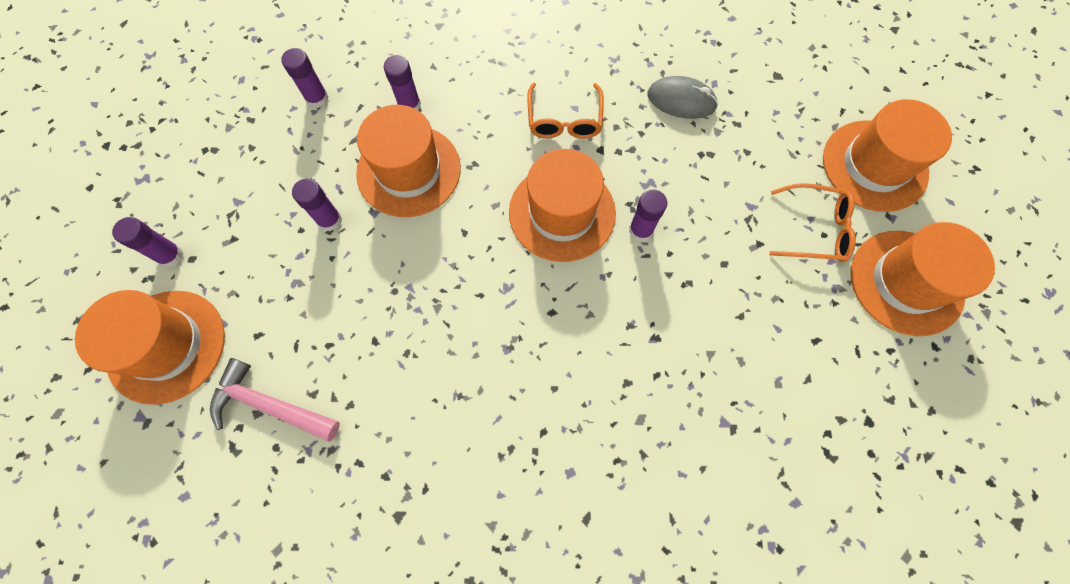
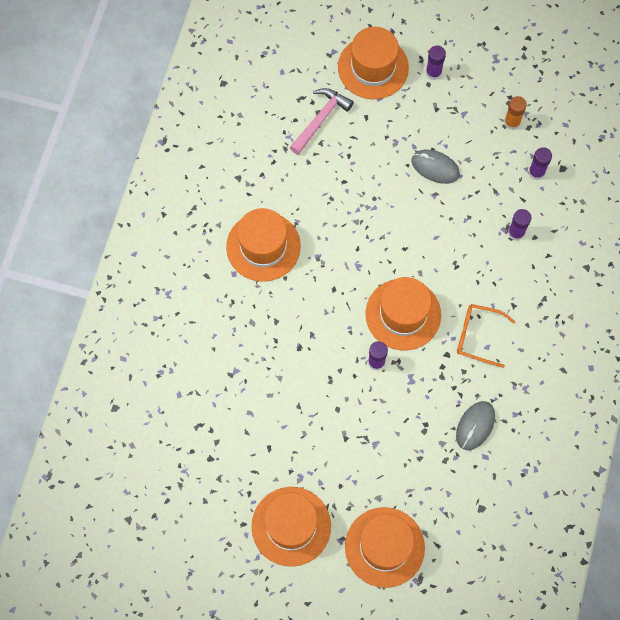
camera: 105 degrees right, 0 degrees up
purple glue stick [292,179,342,231] -> grey mouse [411,150,460,184]
orange hat [356,105,461,217] -> orange hat moved to [226,208,301,282]
orange glasses [769,183,856,262] -> none
none -> orange glue stick [504,96,527,130]

